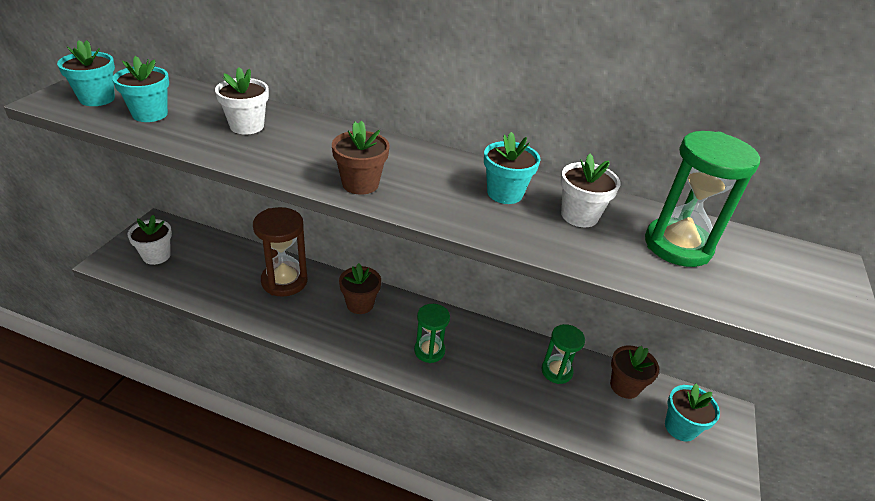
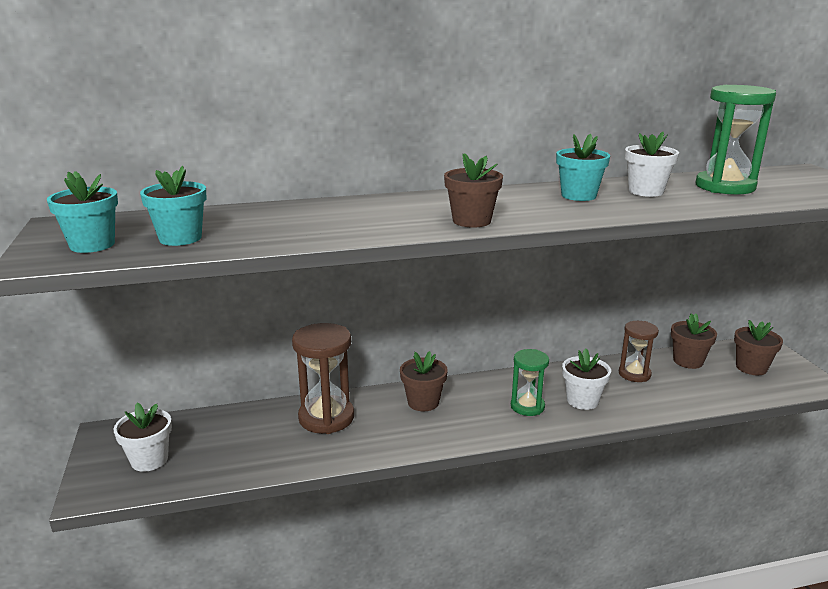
camera: 30 degrees left, 15 degrees down
white flower pot [215,67,269,135] -> white flower pot moved to [562,348,611,410]
green hourglass [541,324,585,384] -> brown hourglass [619,321,659,382]
turquoise flower pot [665,384,720,441] -> brown flower pot [734,320,783,375]

